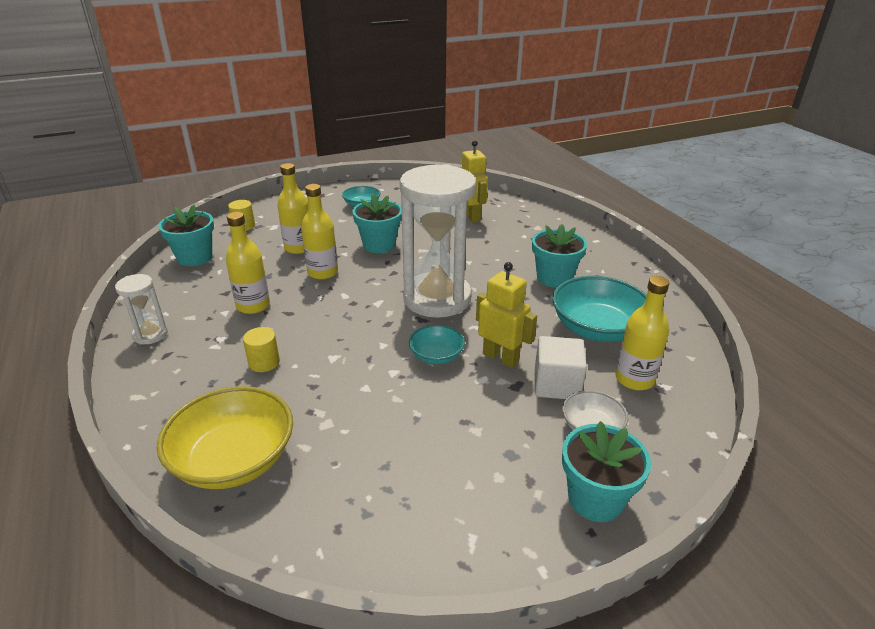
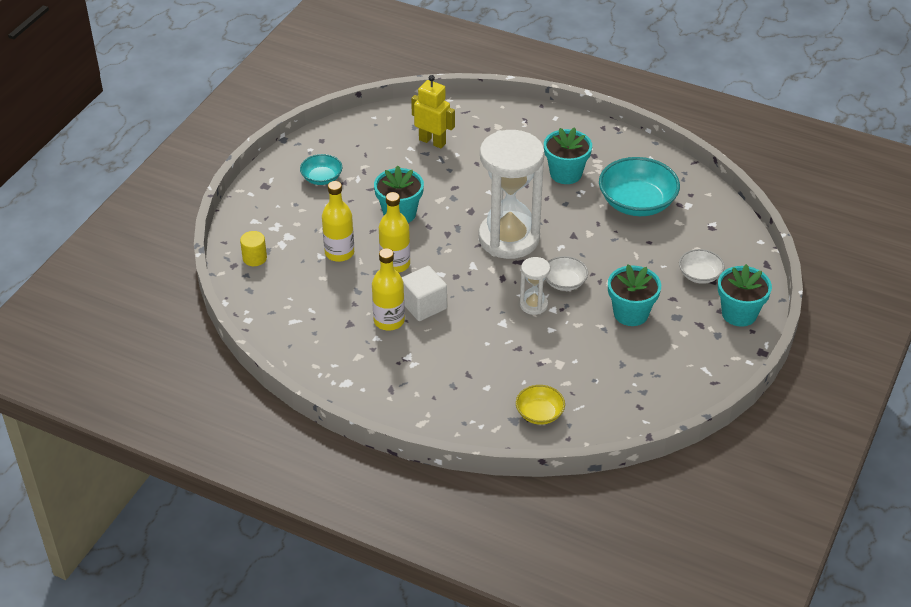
camera: 40 degrees left, 10 degrees up
white hourglass [115,274,168,345] -> white hourglass moved to [520,257,550,315]
yellow bowl [157,386,293,489] -> yellow bowl [516,385,565,425], size x0.54
turquoise flower pot [158,205,214,266] -> turquoise flower pot moved to [608,264,661,326]
yellow cylinder [243,327,280,372] -> none
turquoise bowl [409,325,465,364] -> white bowl [545,256,588,291]
yellow robot [476,262,537,368] -> none
white cube [535,336,587,399] -> white cube moved to [401,266,447,321]
yellow bottle [615,276,669,390] -> none

